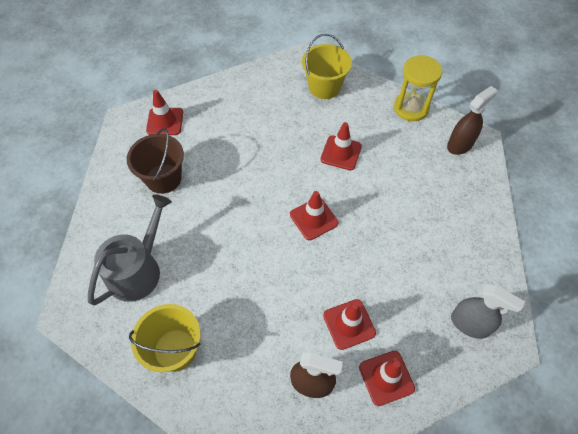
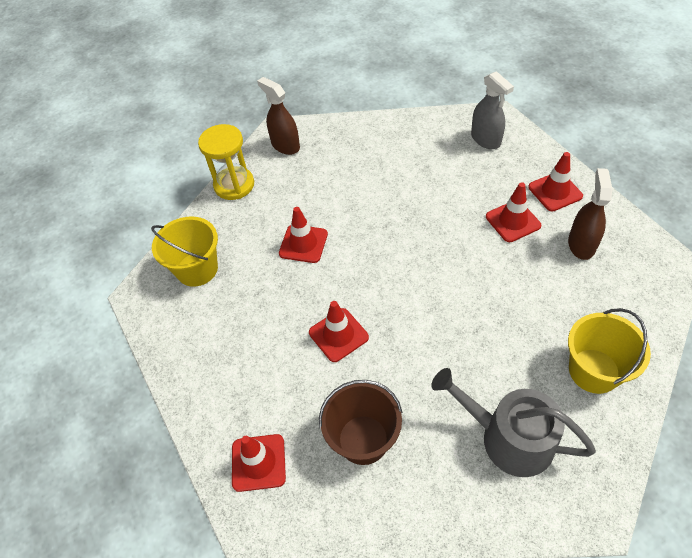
camera: 90 degrees left, 5 degrees down
red traffic cone [290,191,338,240] -> red traffic cone moved to [309,301,369,362]
grey spray bottle [451,285,525,339] -> grey spray bottle turned 120 degrees clockwise [471,71,514,149]

